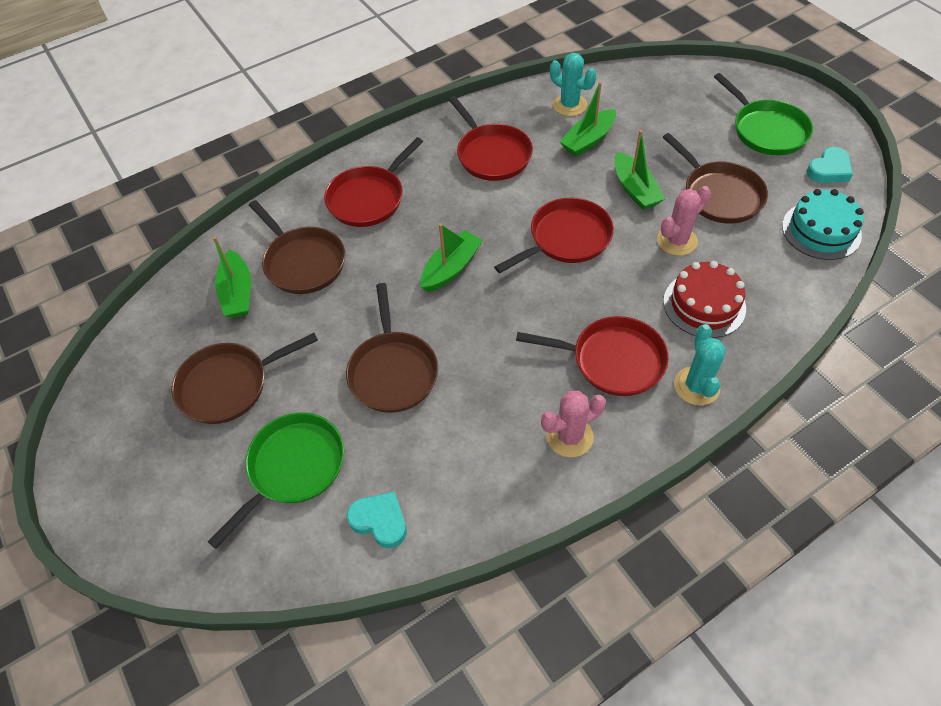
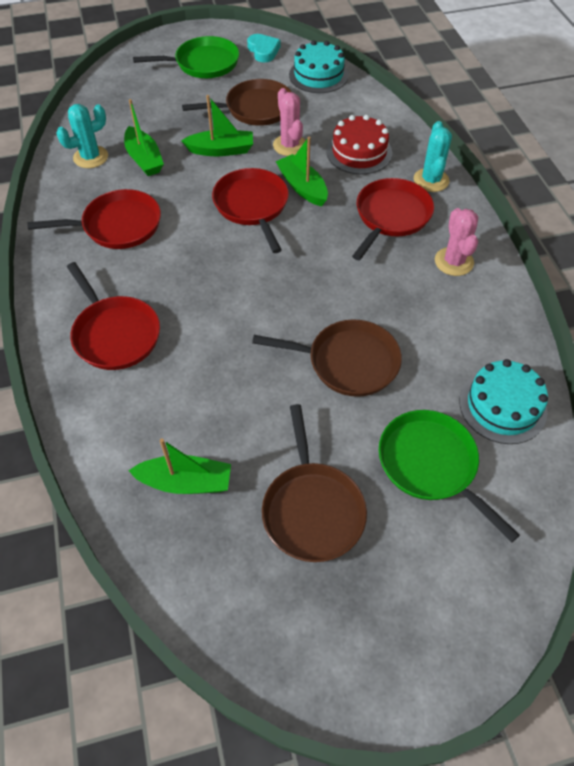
camera: 75 degrees left, 0 degrees up
brown pan [249,200,345,294] -> none
turquoise heart [347,491,407,548] -> turquoise cake [459,359,548,444]
green boat [420,223,483,292] -> green boat moved to [276,137,328,207]
turquoise cactus [674,324,726,406] -> turquoise cactus turned 75 degrees clockwise [414,121,452,192]

